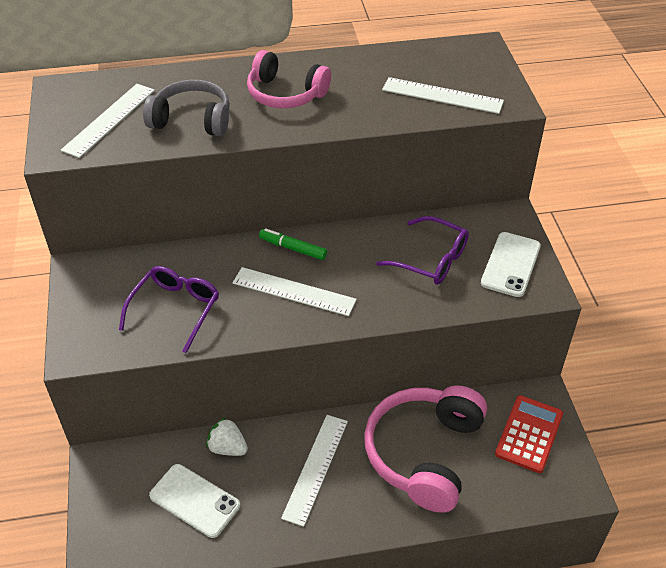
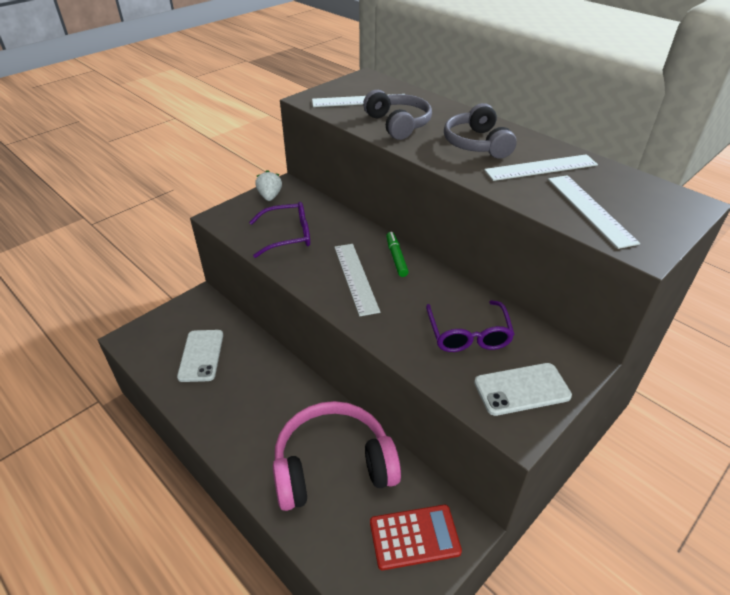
camera: 55 degrees right, 5 degrees down
white strawberry [206,417,248,456] -> white strawberry moved to [256,170,282,201]
pink headphones [247,50,331,108] -> grey headphones [444,103,517,159]
white ruler [281,415,348,527] -> white ruler moved to [484,154,598,181]

